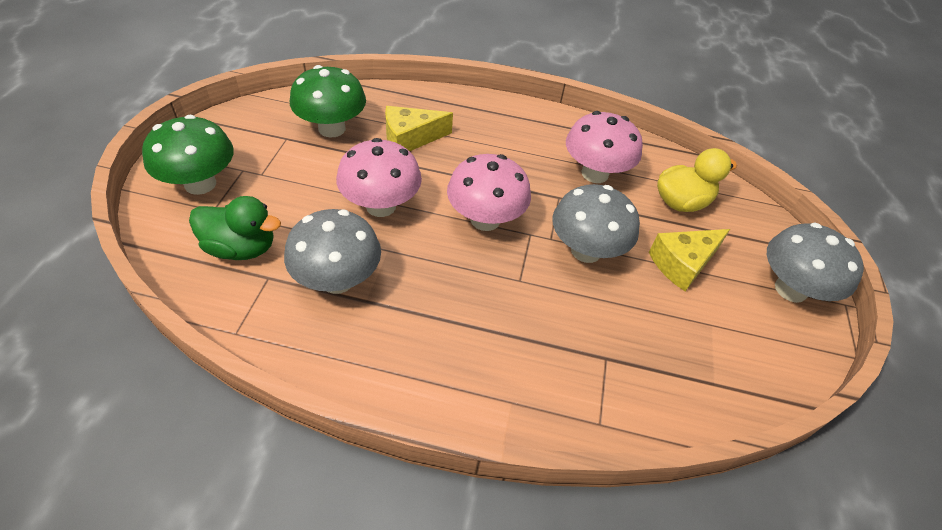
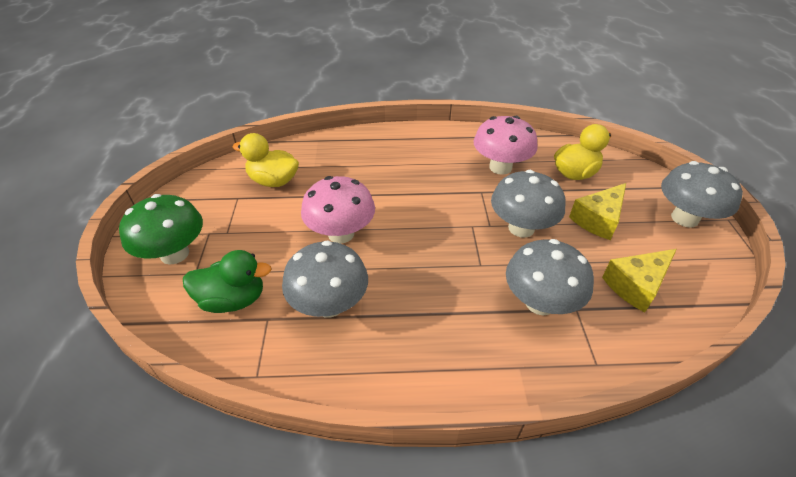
camera: 10 degrees left, 5 degrees down
green mushroom [290,65,366,138] -> yellow duck [233,133,299,187]
yellow cheese [385,106,453,151] -> yellow cheese moved to [602,249,677,312]
pink mushroom [447,154,531,231] -> none
none -> grey mushroom [506,239,594,315]

